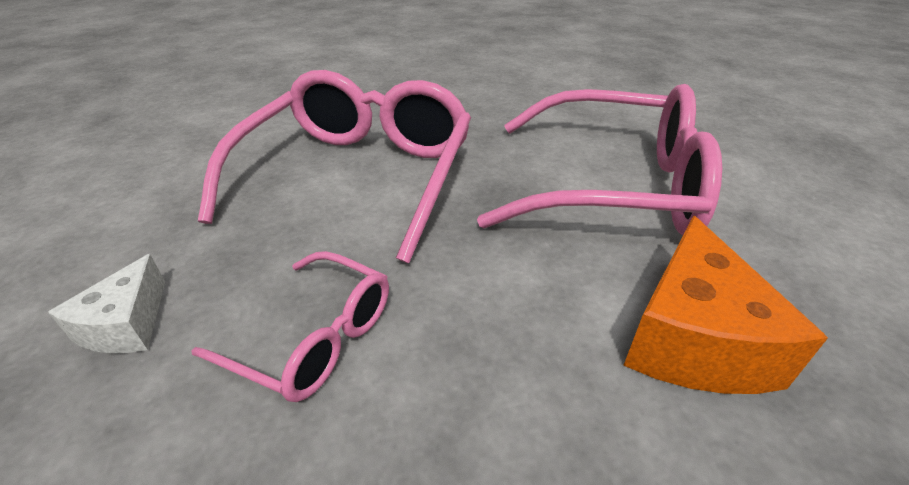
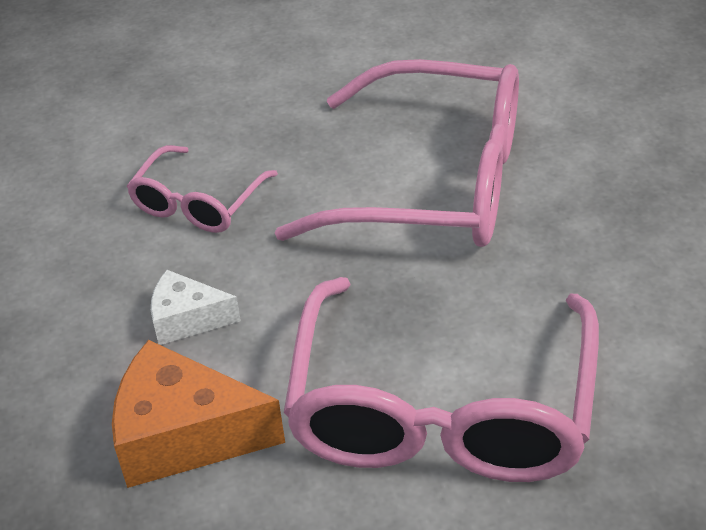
camera: 90 degrees right, 5 degrees up
white cheese [48,254,165,353] -> white cheese moved to [151,270,241,345]

